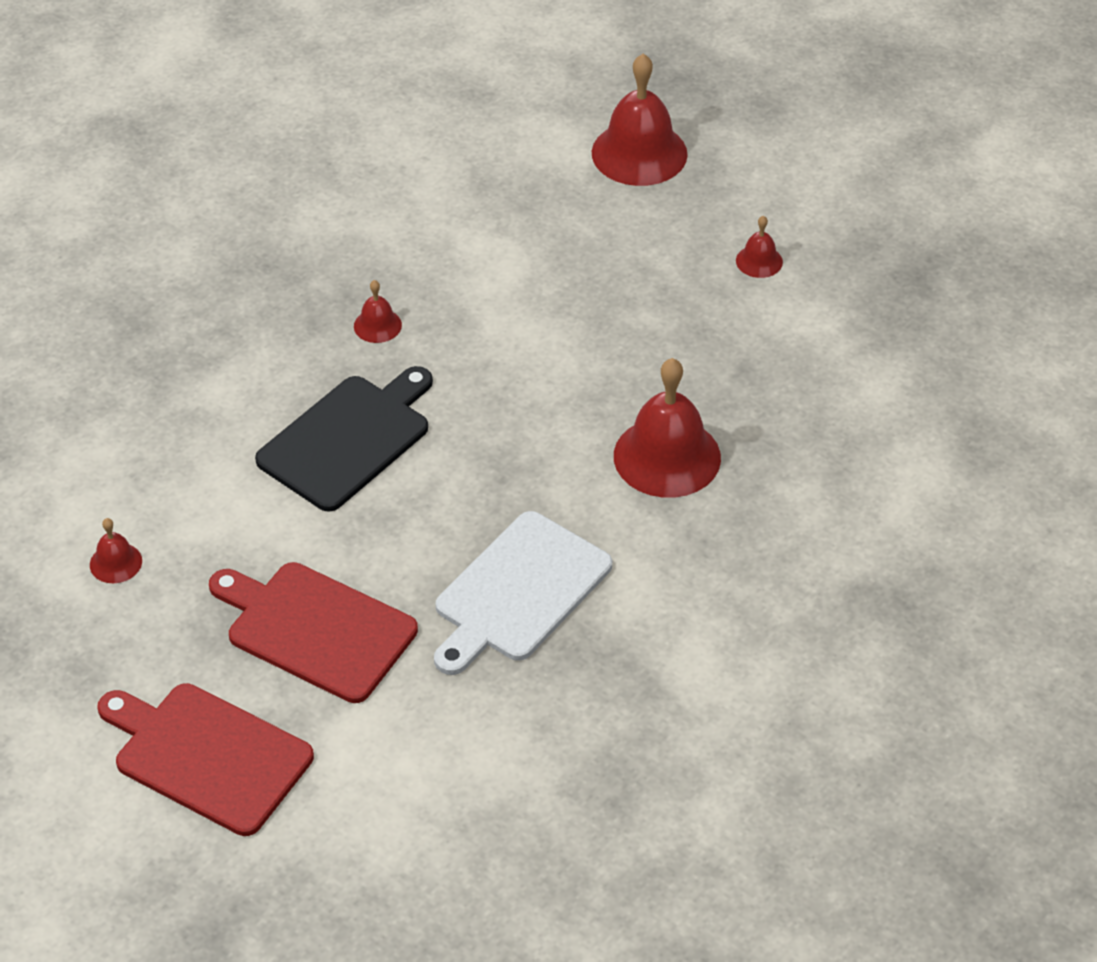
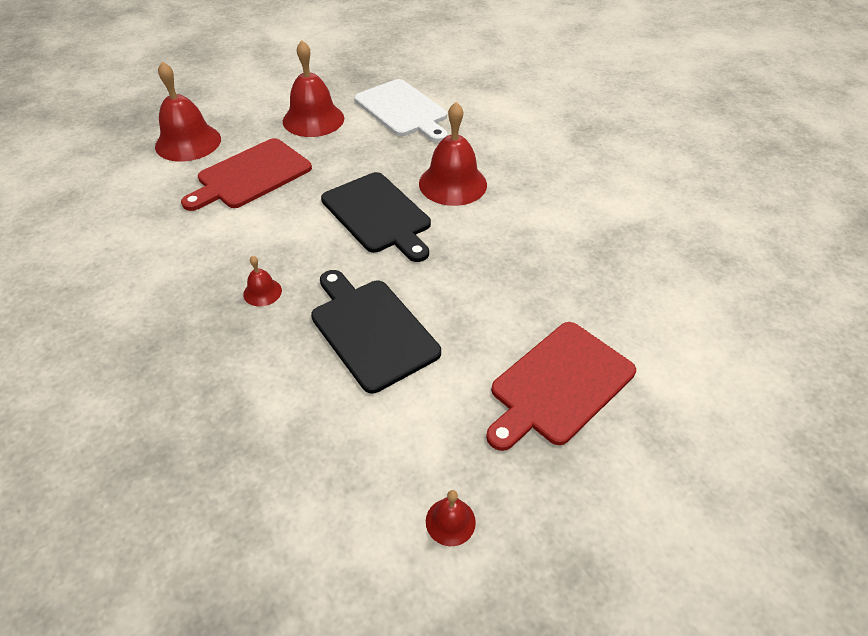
camera: 75 degrees left, 0 degrees up
red cutting board [97,683,314,836] -> red cutting board moved to [181,138,312,211]
white cutting board [434,511,612,675] -> white cutting board moved to [354,79,448,142]
red bell [736,216,783,278] -> red bell [283,40,344,137], size x2.13
none -> black cutting board [321,172,431,262]

